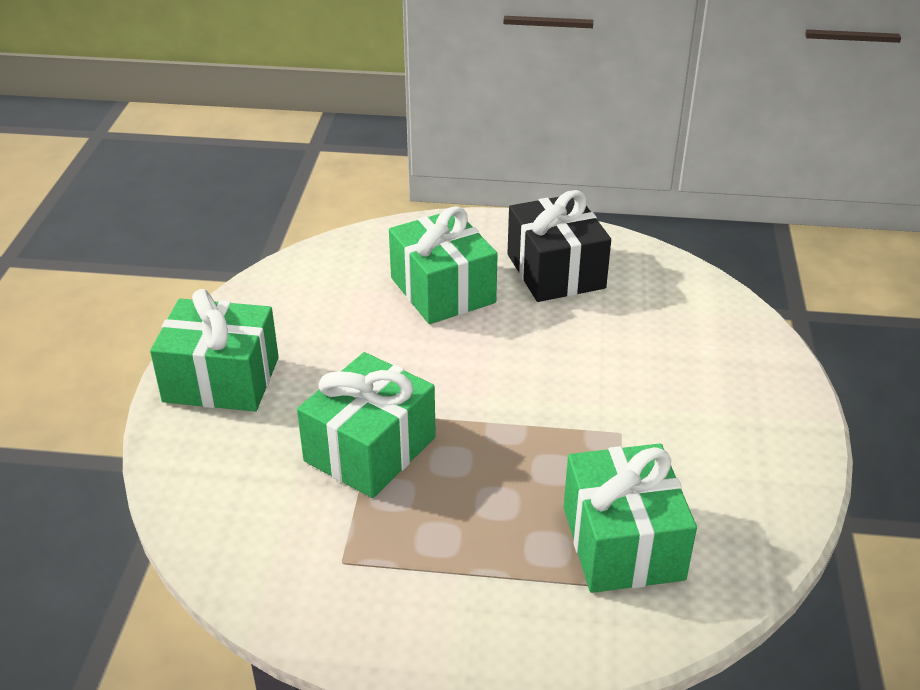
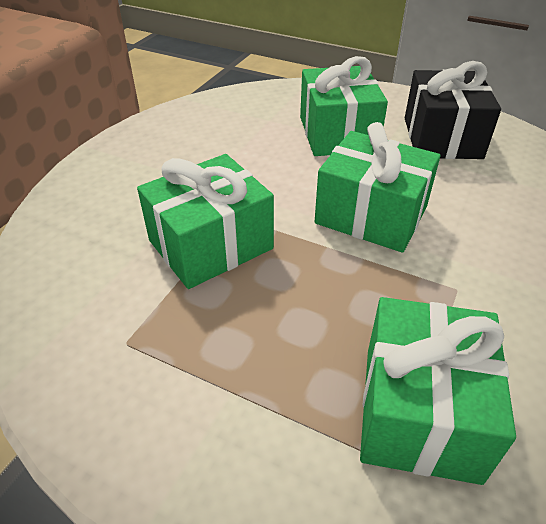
camera: 20 degrees right, 5 degrees up
green gift [150,289,279,411] -> green gift moved to [315,122,440,253]

